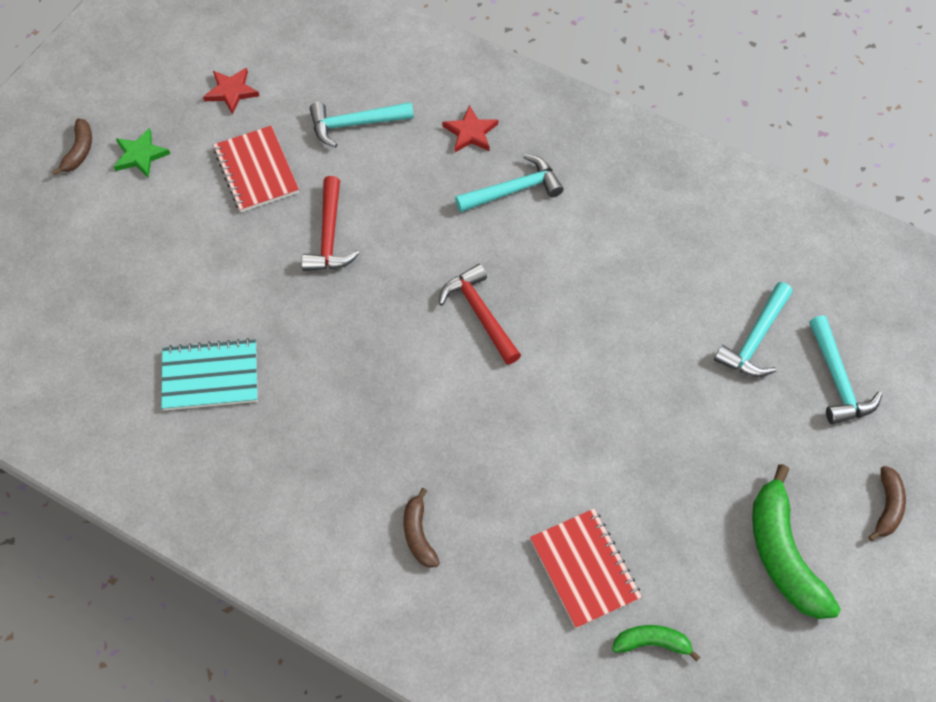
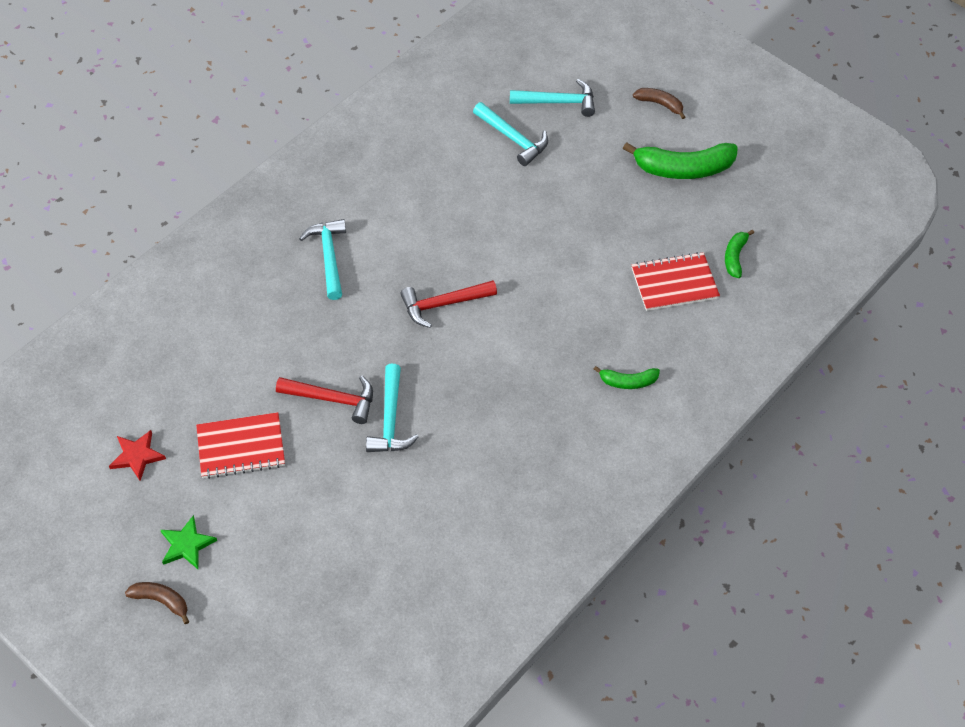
camera: 80 degrees left, 5 degrees down
turquoise notebook [161,338,258,410] -> none
turquoise hammer [310,102,414,148] -> turquoise hammer moved to [366,364,419,452]
brown banana [403,488,440,568] -> green banana [594,366,660,389]
red star [442,105,498,152] -> none

